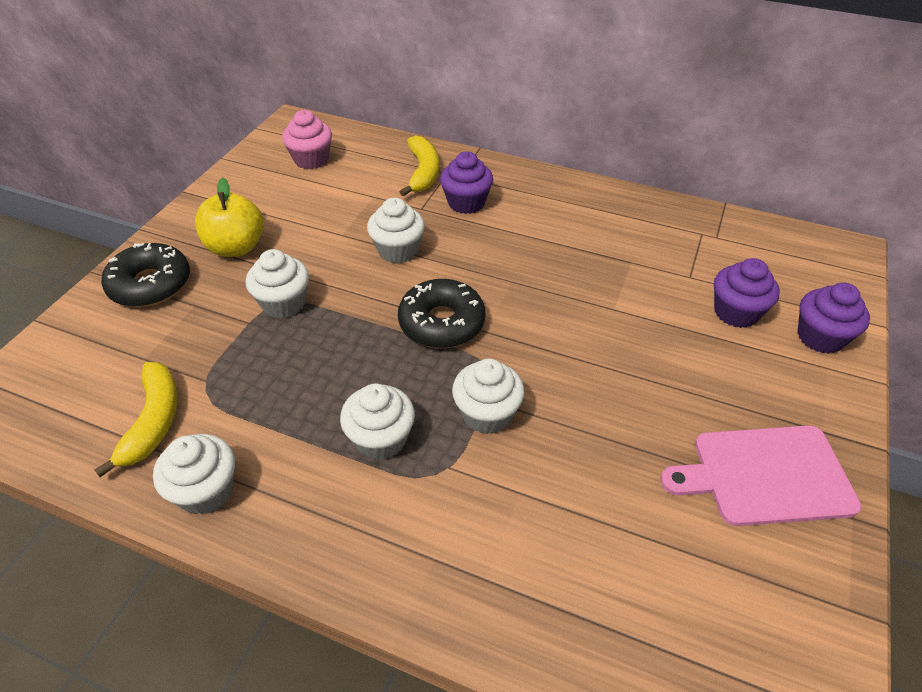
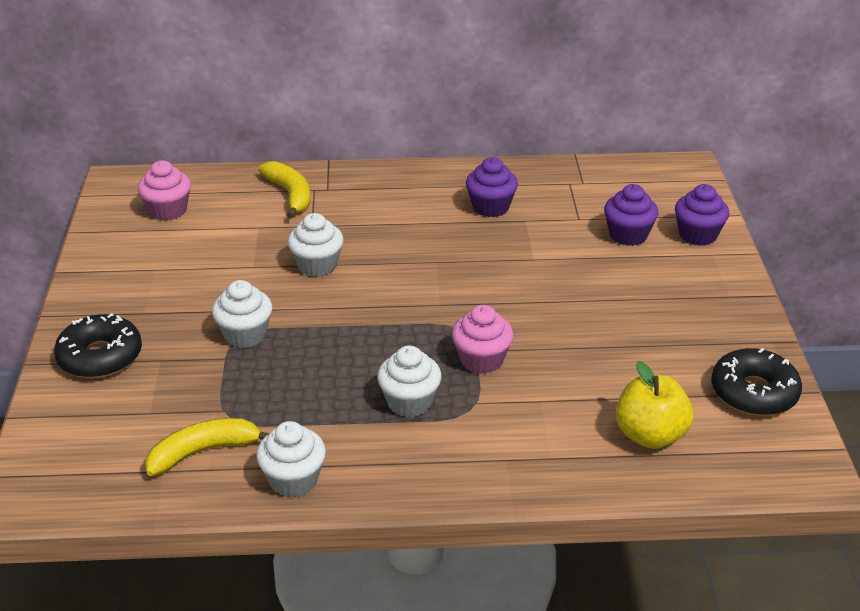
camera: 25 degrees left, 10 degrees down
yellow banana [94,362,177,477] -> yellow banana turned 90 degrees counterclockwise [145,418,269,476]
yellow apple [195,178,264,257] -> yellow apple moved to [616,361,694,449]
black donut [398,279,486,348] -> black donut moved to [711,348,802,416]
purple cupcake [440,151,493,214] -> purple cupcake moved to [466,157,518,217]
white cupcake [452,359,525,434] -> pink cupcake [452,305,513,374]
pink cutting board [660,425,861,526] -> none

